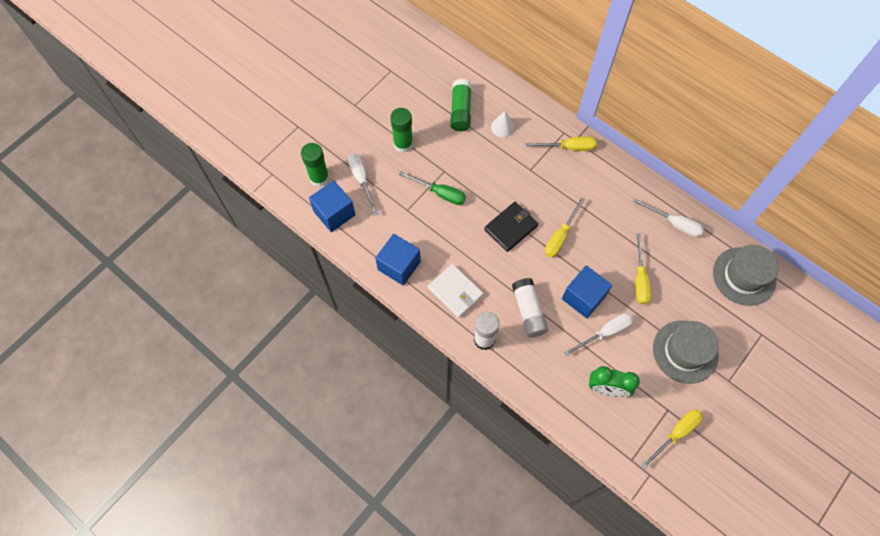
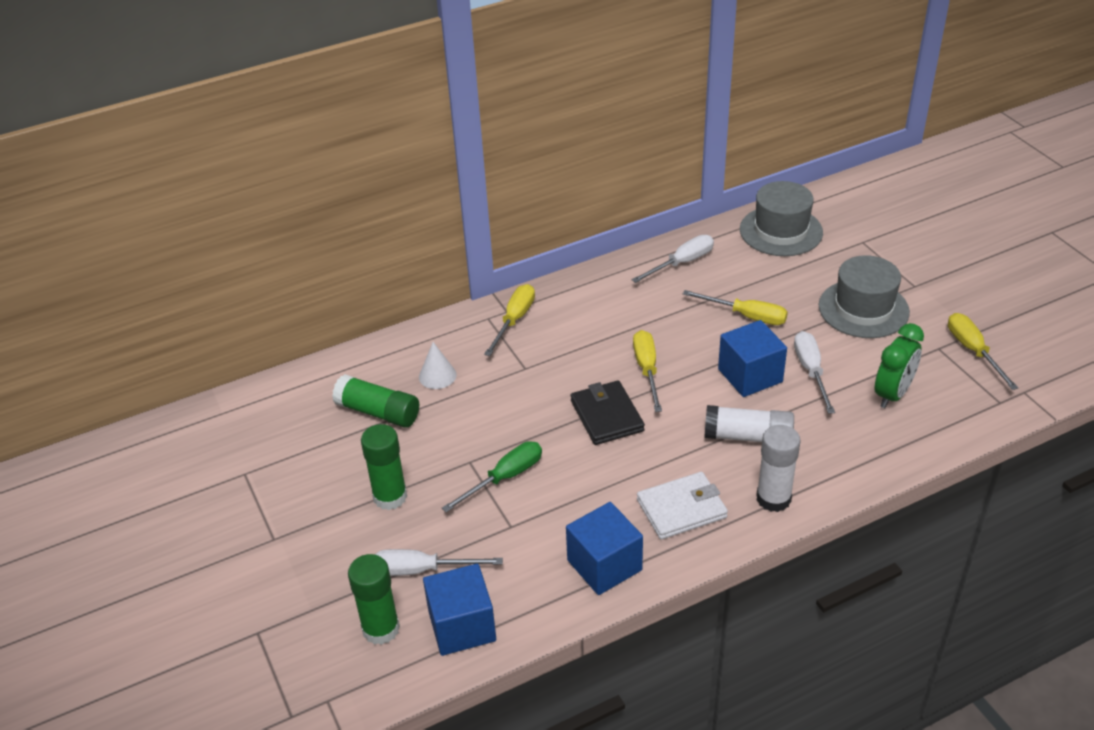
camera: 65 degrees left, 25 degrees down
yellow screwdriver [545,197,585,258] -> yellow screwdriver turned 150 degrees counterclockwise [633,330,662,412]

